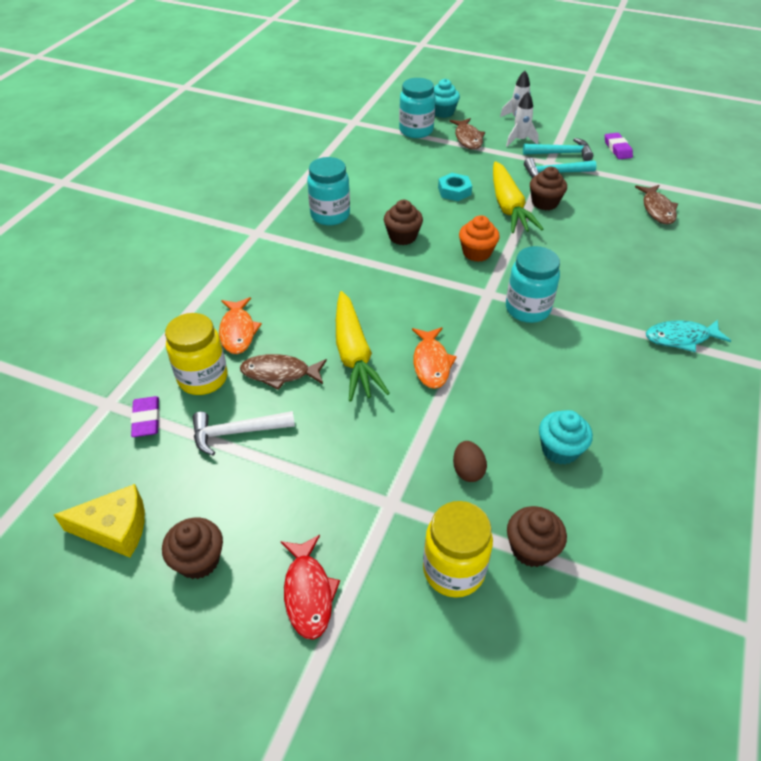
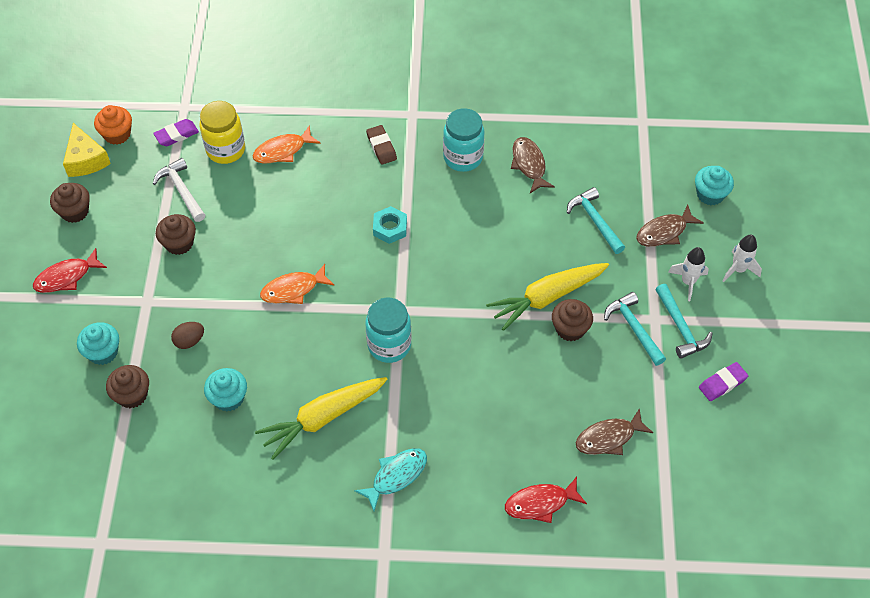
camera: 70 degrees right, 10 degrees up
brown fish [240,354,327,390] -> brown fish moved to [511,137,555,193]
yellow carrot [336,291,390,401] -> yellow carrot moved to [255,377,388,460]
brown cupcake [384,200,423,245] -> brown cupcake moved to [156,214,196,255]
turquoise jar [399,78,436,138] -> none
yellow jar [423,501,493,598] -> turquoise cupcake [77,322,119,365]
turquoise nut [438,173,472,201] -> turquoise nut moved to [373,206,407,244]
orange cupcake [459,215,500,262] -> orange cupcake moved to [94,105,132,145]
turquoise fish [646,320,731,352] -> turquoise fish turned 75 degrees clockwise [354,448,427,511]
none -> brown eraser [366,125,397,164]
none -> red fish [505,477,587,523]
none -> turquoise hammer [567,187,625,254]

